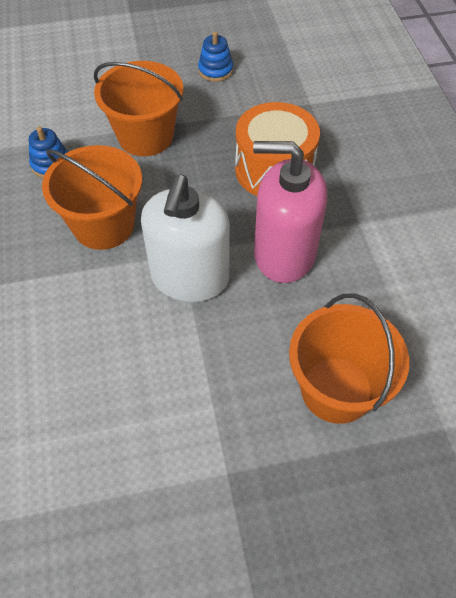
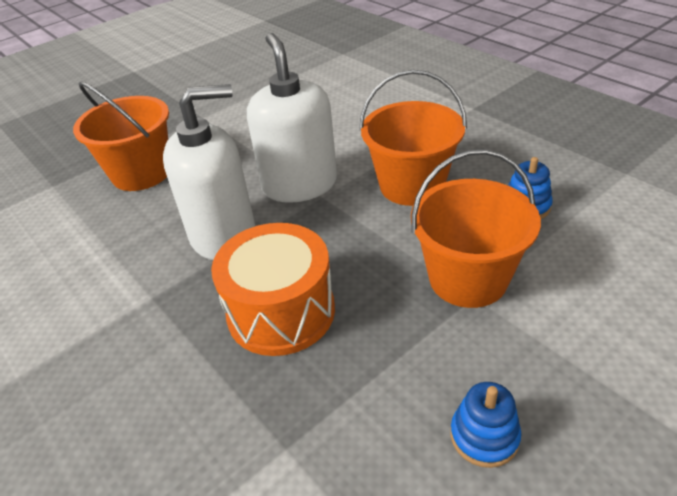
camera: 155 degrees right, 15 degrees down
pink soap dispenser [253,141,327,283] -> white soap dispenser [163,84,255,260]

